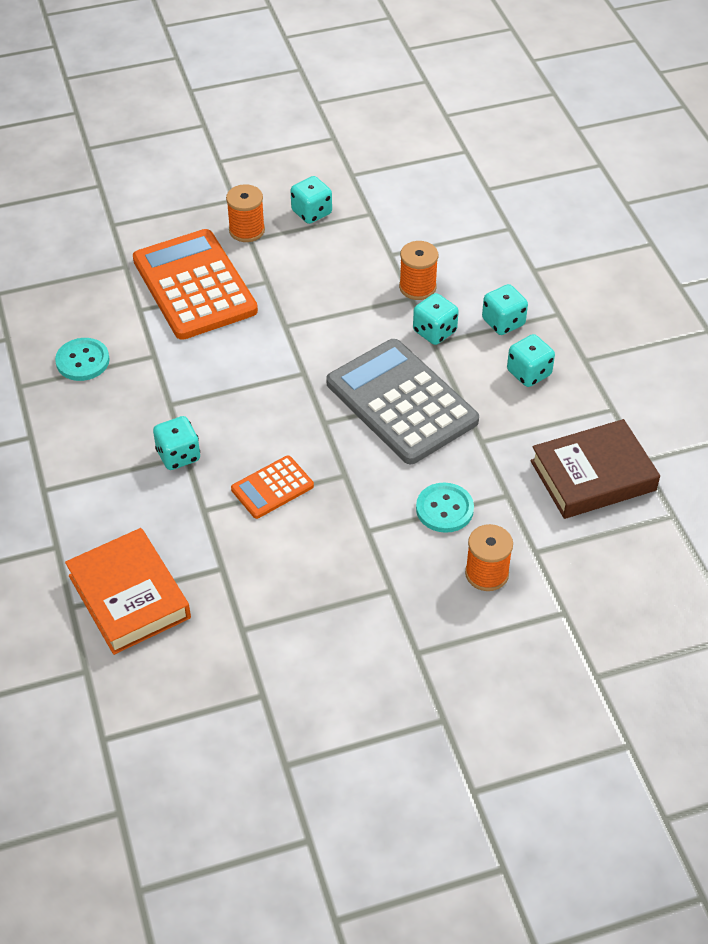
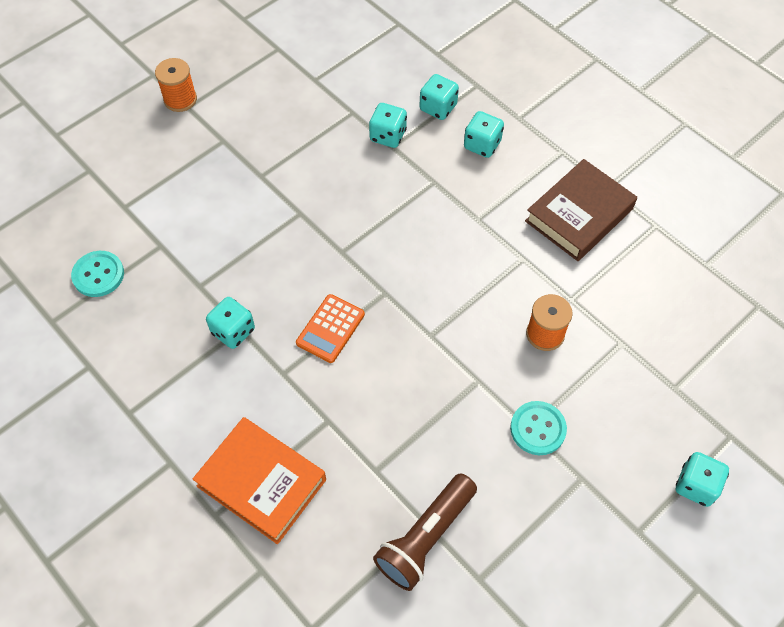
camera: 25 degrees left, 10 degrees up
orange calculator [133,229,258,340] -> none
turquoise dice [291,176,332,224] -> turquoise dice moved to [676,452,729,507]
grey calculator [326,339,479,464] -> none
orange spool [399,241,438,300] -> none
turquoise button [416,483,474,533] -> turquoise button moved to [510,401,567,455]
none -> brown flashlight [373,473,477,591]

